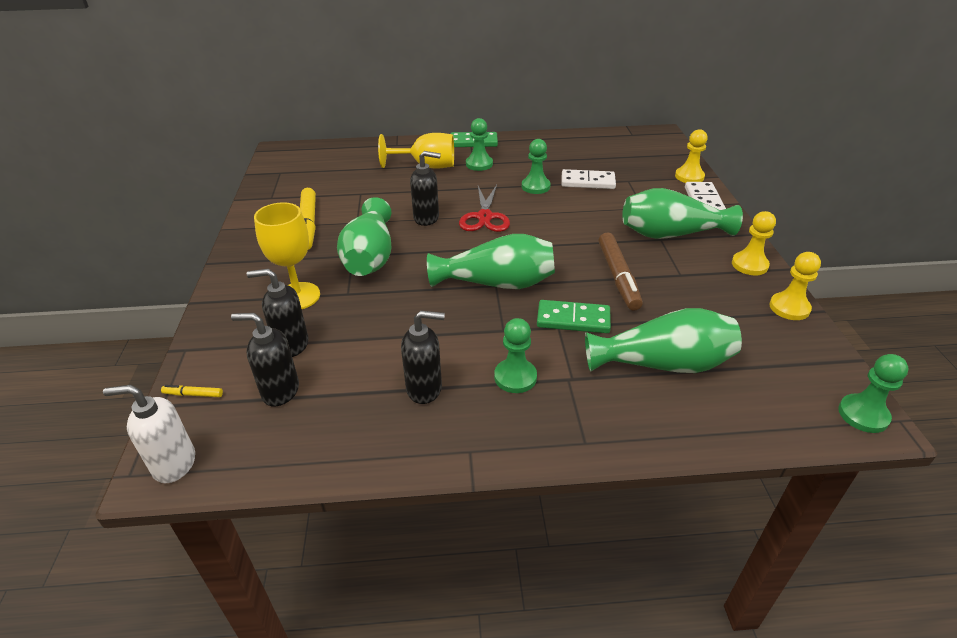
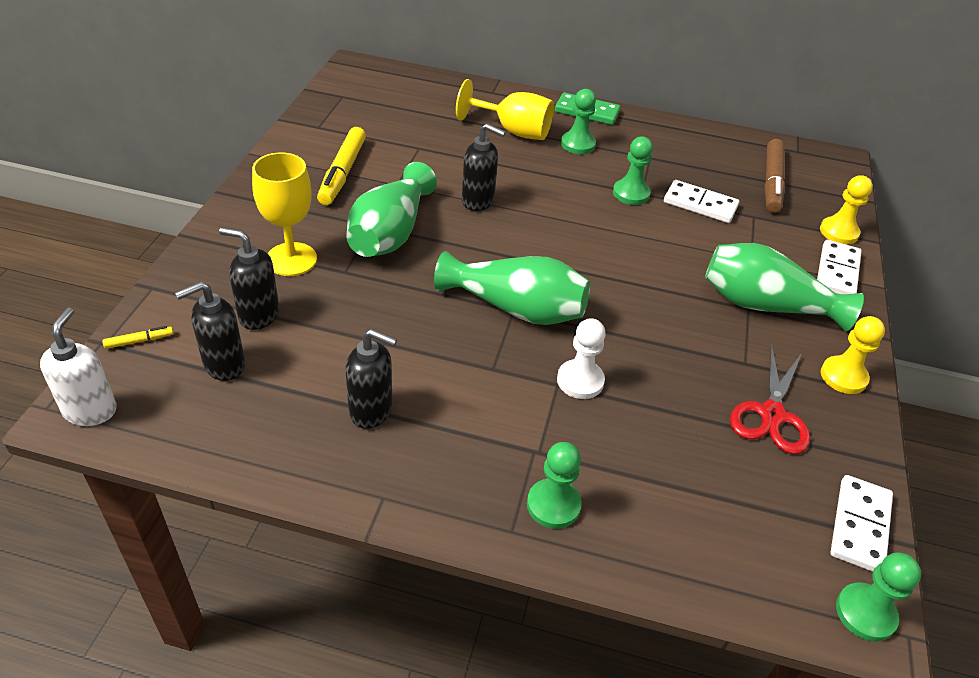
camera: 15 degrees right, 5 degrees up
white soap dispenser [103,385,195,483] -> white soap dispenser turned 75 degrees clockwise [40,308,117,426]
yellow marker [161,385,223,397] -> yellow marker turned 135 degrees clockwise [102,326,173,349]
black soap dispenser [231,313,299,406] -> black soap dispenser turned 60 degrees counterclockwise [175,281,245,381]
red scissors [459,185,510,232] -> red scissors moved to [730,344,810,454]
green pawn [494,318,537,393] -> green pawn moved to [527,442,582,529]
green domino [537,300,611,333] -> white pawn [557,318,606,399]
green vase [585,308,742,373] -> none
brown marker [599,233,643,311] -> brown marker moved to [764,139,785,213]
yellow pawn [769,252,821,320] -> none
none -> white domino [830,475,893,572]

